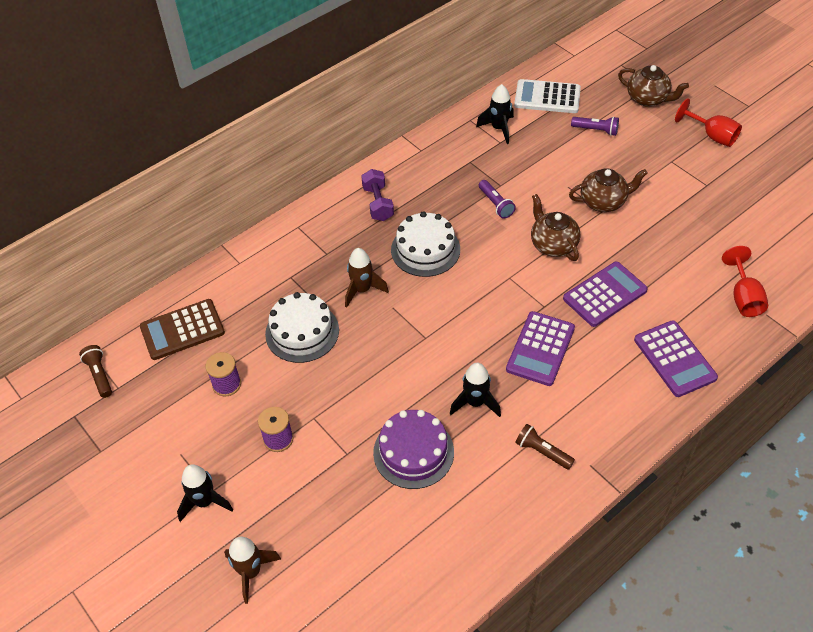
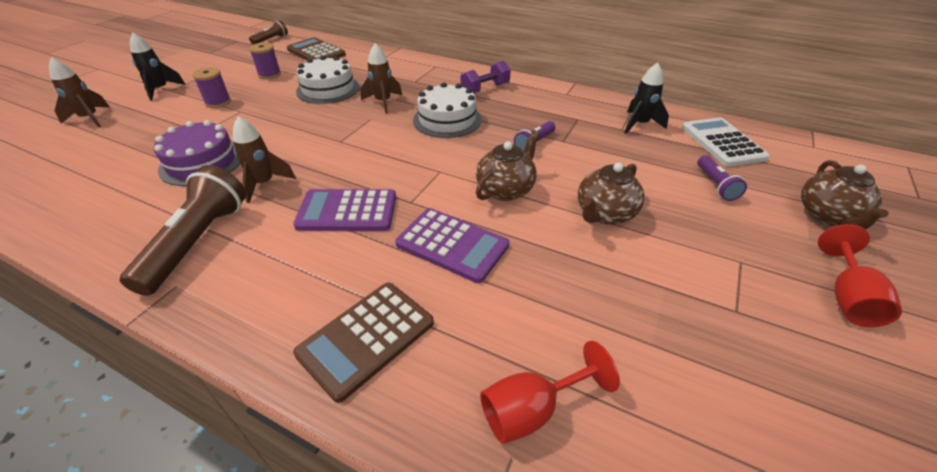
camera: 65 degrees right, 10 degrees down
black rocket [450,363,501,417] -> brown rocket [233,116,296,203]
brown flashlight [515,424,575,470] -> brown flashlight [120,165,246,296], size x1.94
brown teapot [569,168,648,212] -> brown teapot turned 75 degrees clockwise [578,163,645,225]
purple calculator [634,320,718,397] -> brown calculator [293,282,434,403]

